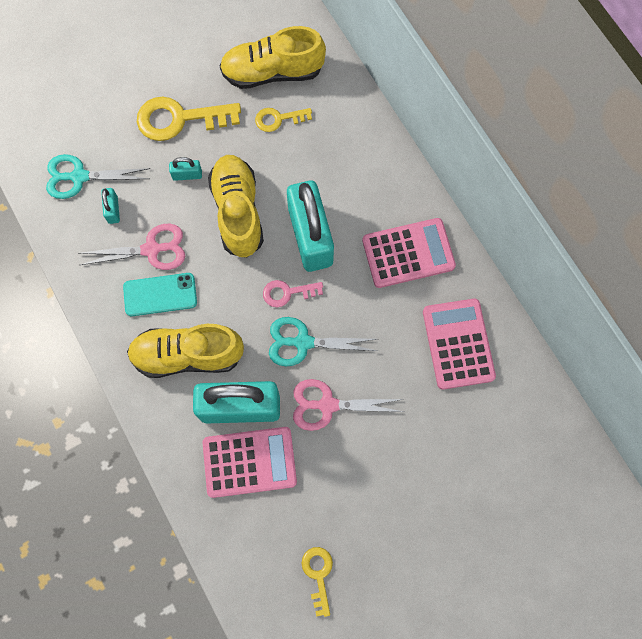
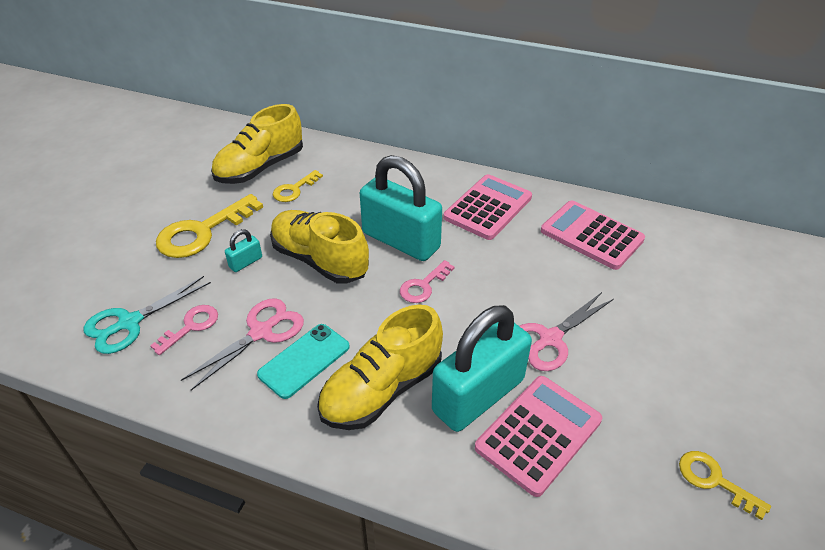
camera: 40 degrees left, 30 degrees down
turquoise padlock [101,188,120,224] -> pink key [150,305,218,355]
turquoise scissors [269,317,377,366] -> none

